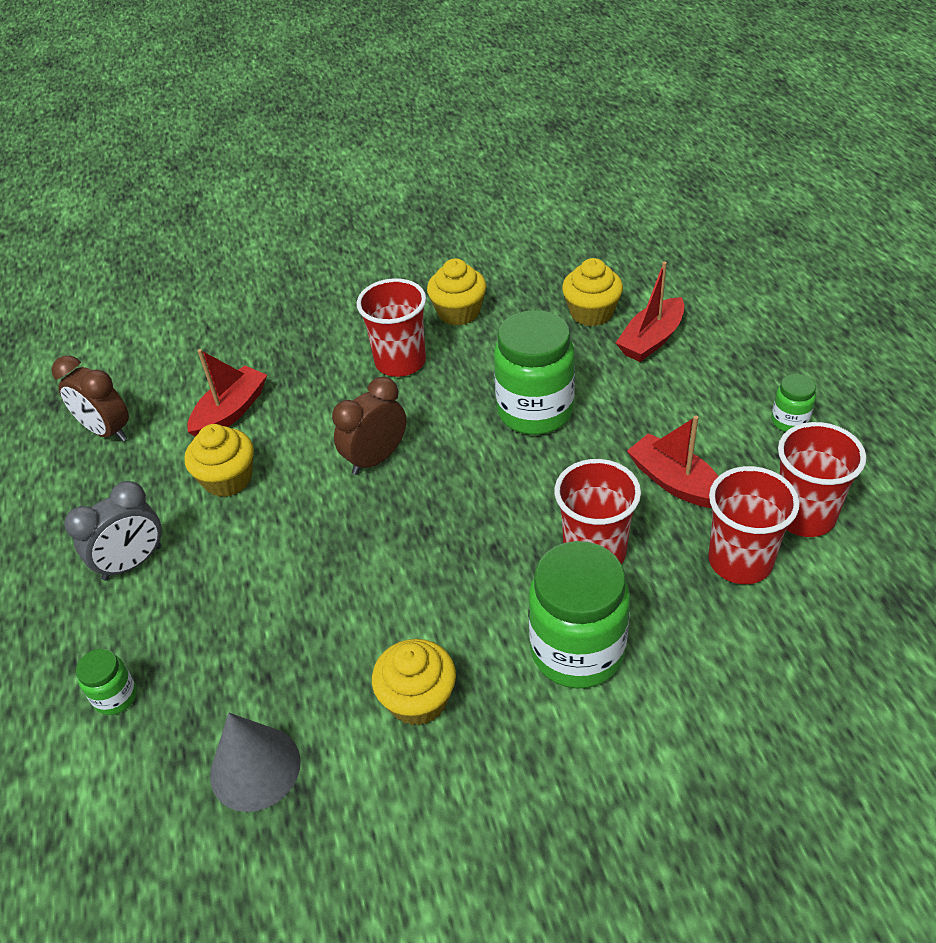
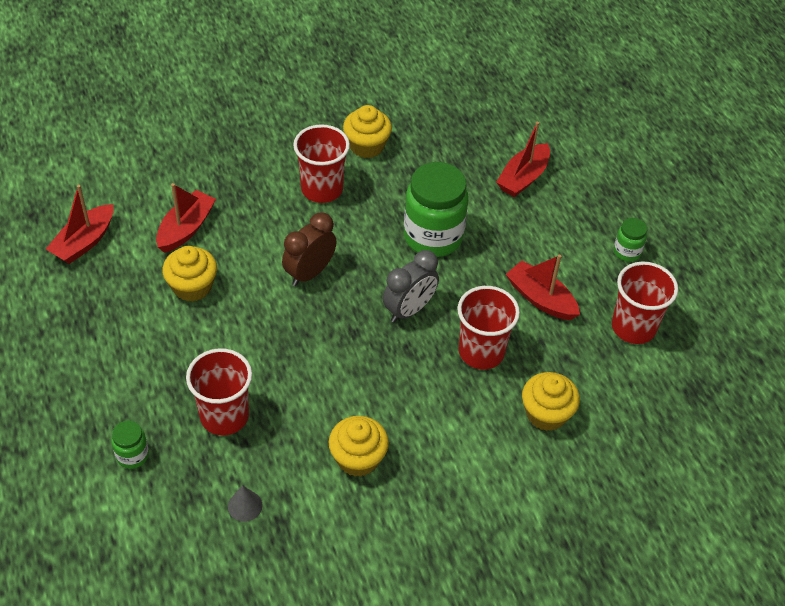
camera: 10 degrees left, 5 degrees up
brown clock [52,356,129,442] -> red boat [46,185,113,264]
grey clock [65,481,162,581] -> grey clock moved to [383,250,439,323]
grey cone [210,713,301,812] -> grey cone [228,485,262,522], size x0.54
green jar [528,541,630,689] -> none
yellow cupcake [562,258,623,326] -> yellow cupcake moved to [522,372,580,431]
red cup [708,466,800,584] -> red cup moved to [186,348,252,435]

